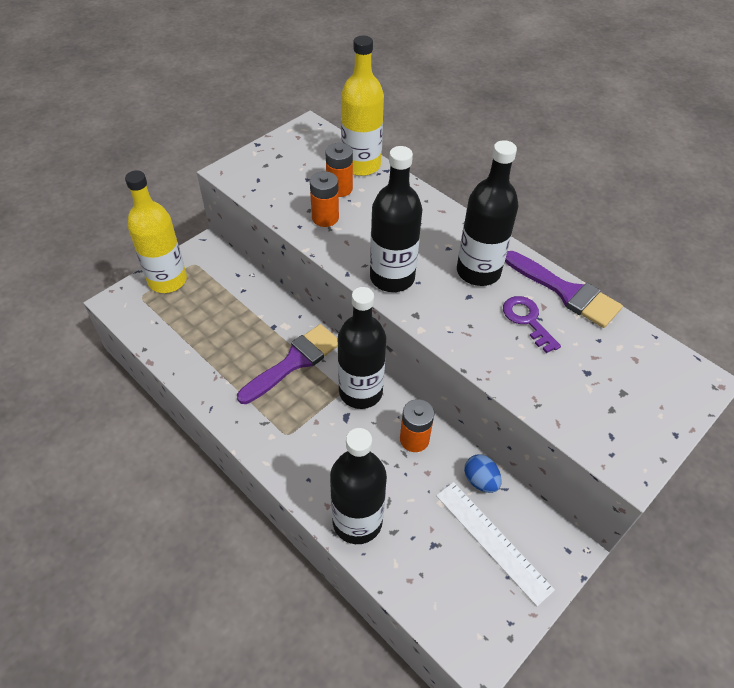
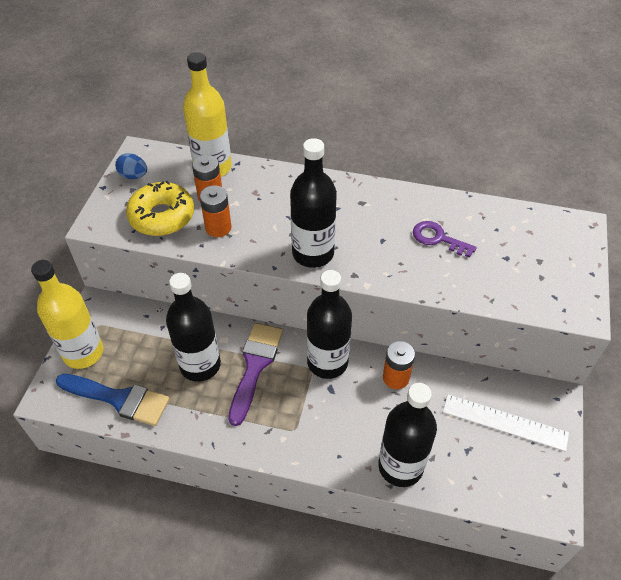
camera: 30 degrees left, 0 degrees up
black bottle [457,140,519,286] -> black bottle moved to [166,273,221,382]
blue egg [464,455,502,493] -> blue egg moved to [115,153,147,179]
purple brush [505,251,623,328] -> none
none -> blue brush [56,374,170,426]
none -> yellow donut [126,181,194,236]

